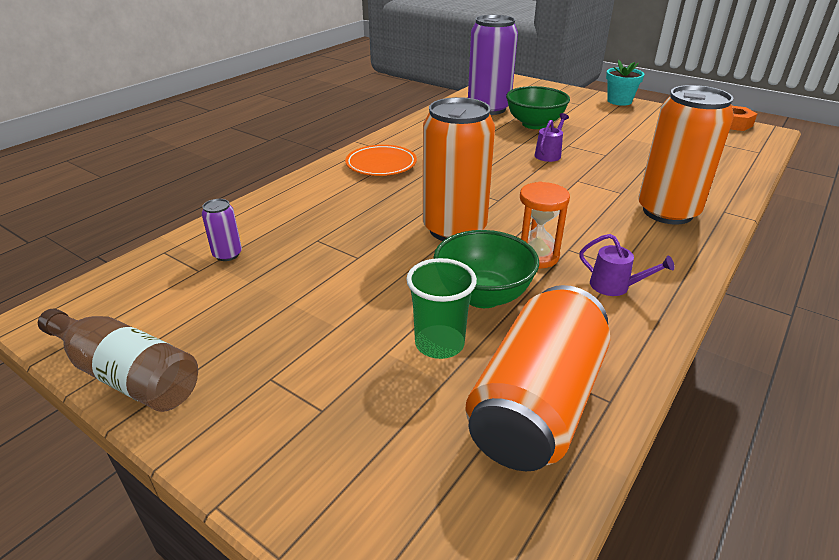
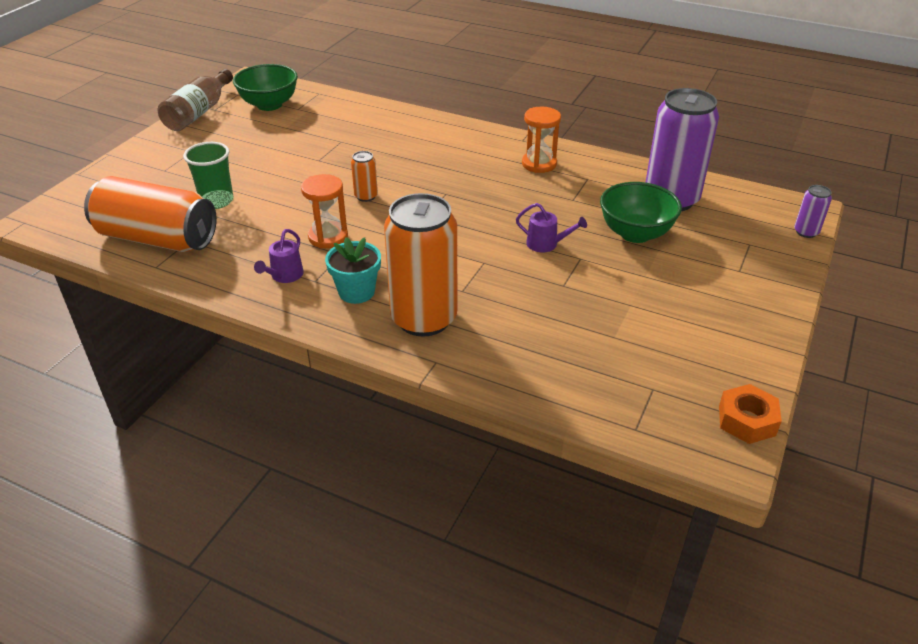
camera: 80 degrees right, 5 degrees up
purple can [202,199,242,261] -> purple can moved to [794,185,832,238]
orange plate [345,145,417,176] -> none
orange can [423,97,495,241] -> orange can [351,151,378,202], size x0.43
green bowl [434,230,539,308] -> green bowl moved to [233,64,298,111]
turquoise flower pot [606,60,644,106] -> turquoise flower pot moved to [325,237,381,304]
none -> orange hourglass [522,107,561,173]

